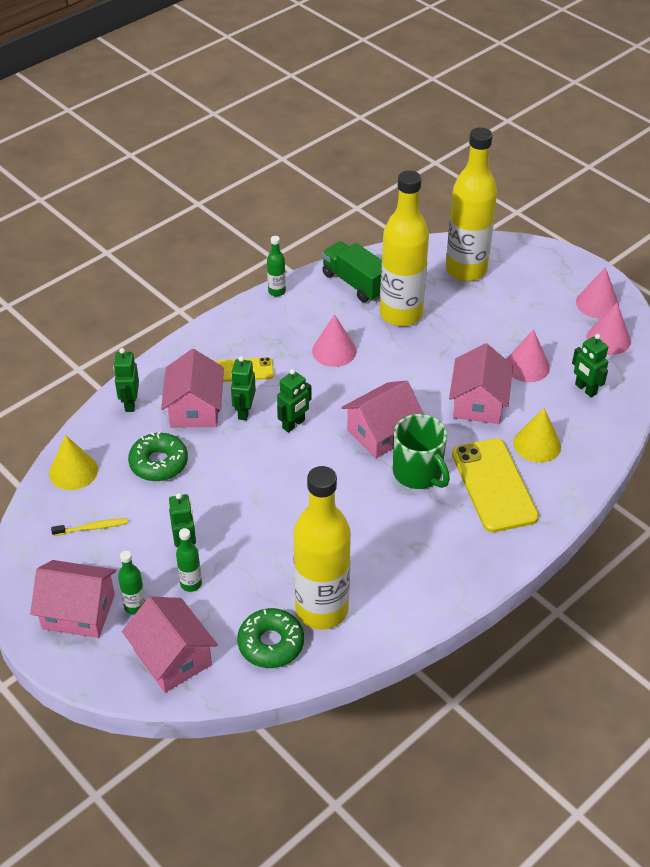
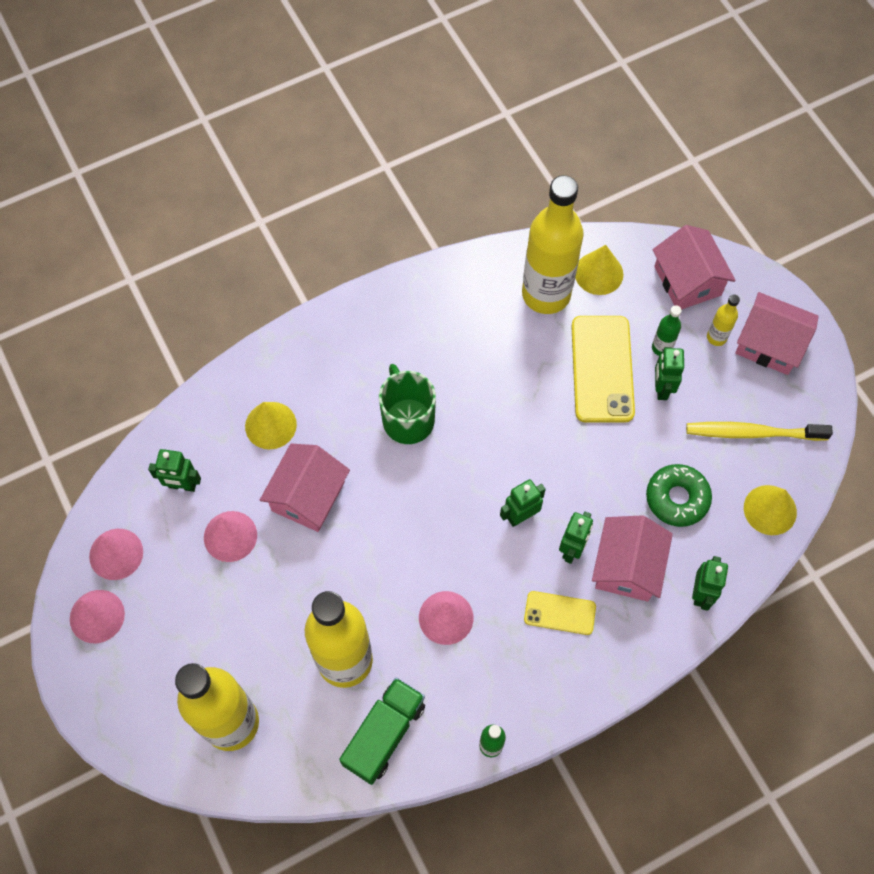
camera: 165 degrees left, 20 degrees up
yellow toothbrush [51,518,128,536] -> yellow toothbrush [686,422,833,441], size x1.83
green bottle [118,551,146,614] -> yellow bottle [707,294,740,346]
green donut [237,608,304,668] -> yellow cone [575,245,623,295]
green truck [322,241,382,302] -> green truck turned 120 degrees counterclockwise [339,678,425,785]
pink house [342,381,424,458] -> none
yellow phone [452,438,539,532] -> yellow phone moved to [571,316,635,423]
green robot [572,334,608,397] -> green robot turned 120 degrees clockwise [148,449,201,492]

